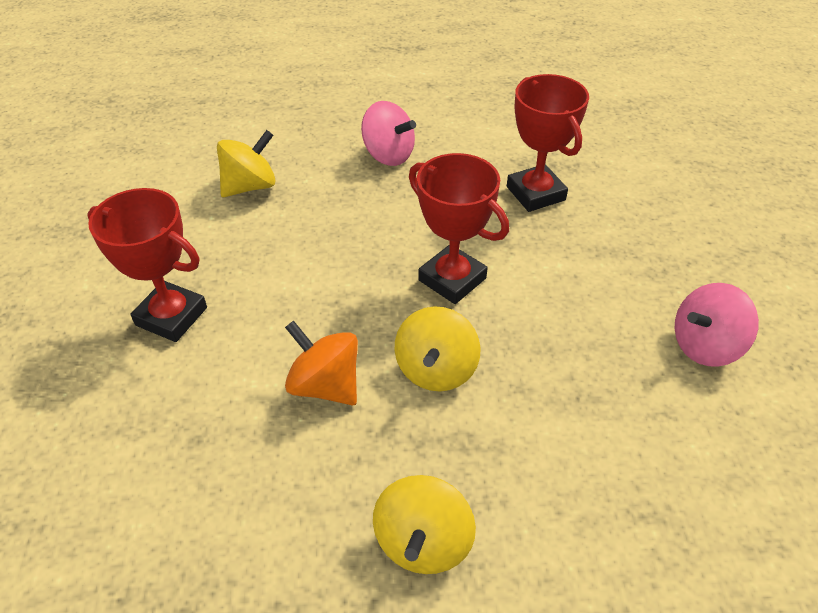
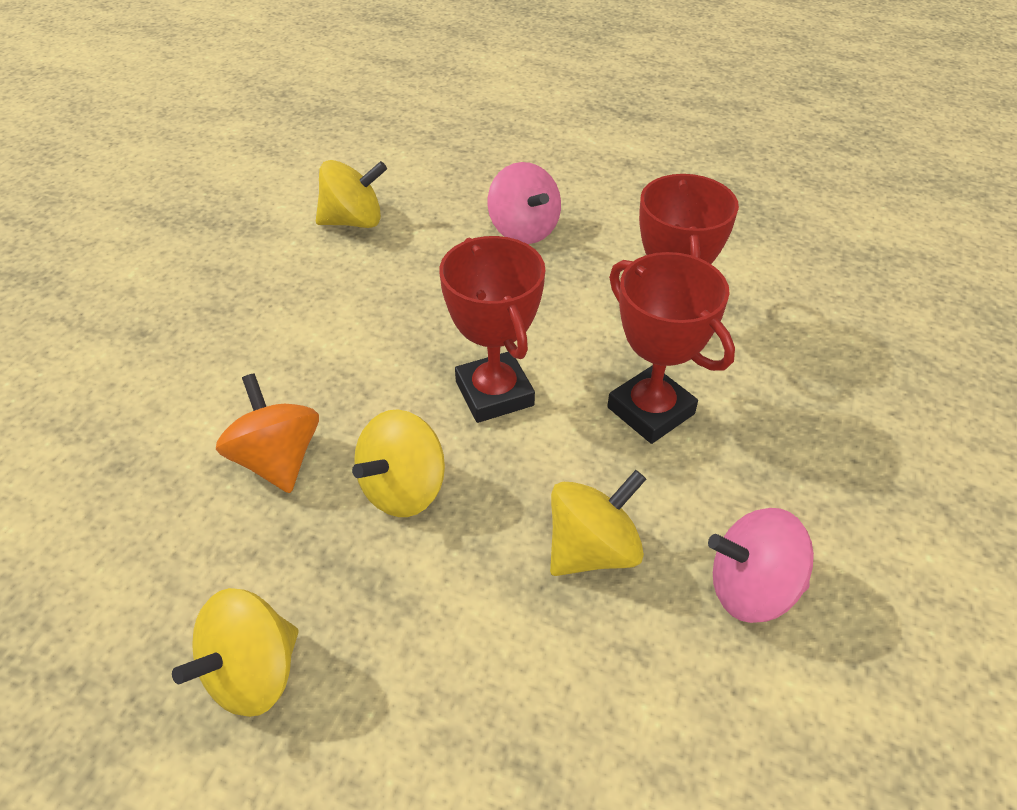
camera: 25 degrees right, 0 degrees up
red trophy [87,188,207,342] -> red trophy moved to [607,252,735,444]
none -> yellow spinning top [550,470,646,576]

